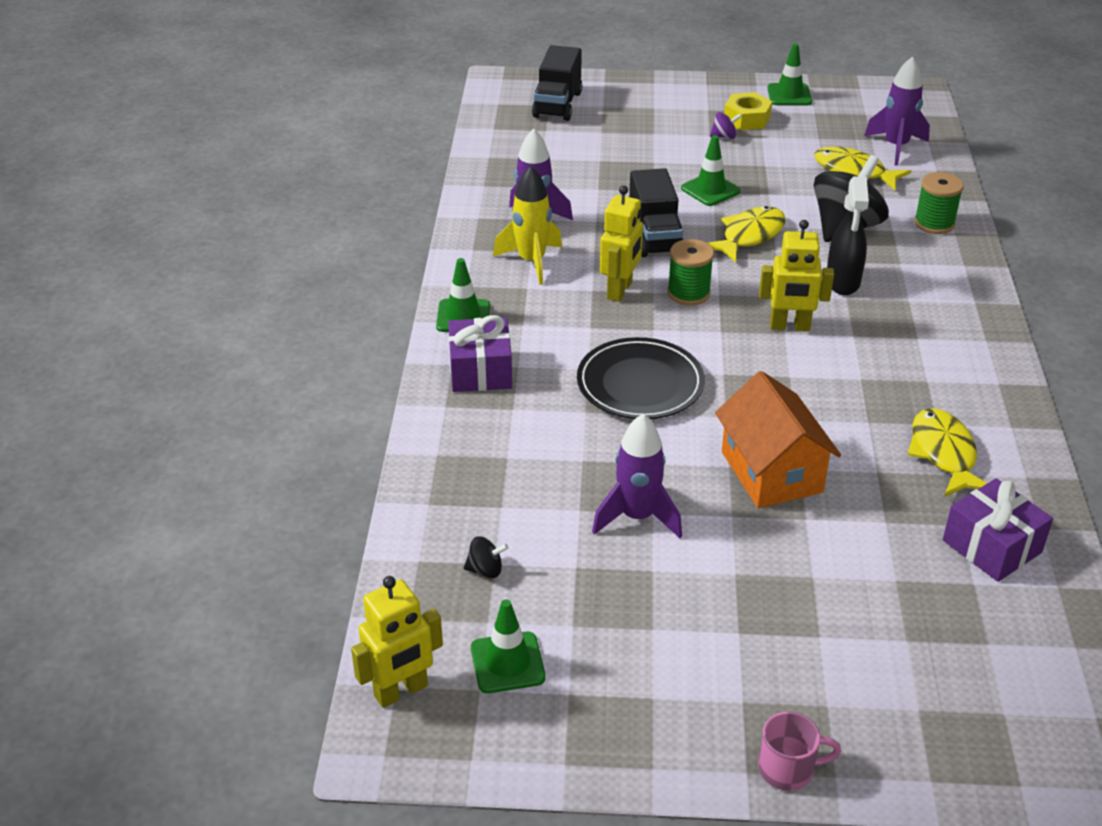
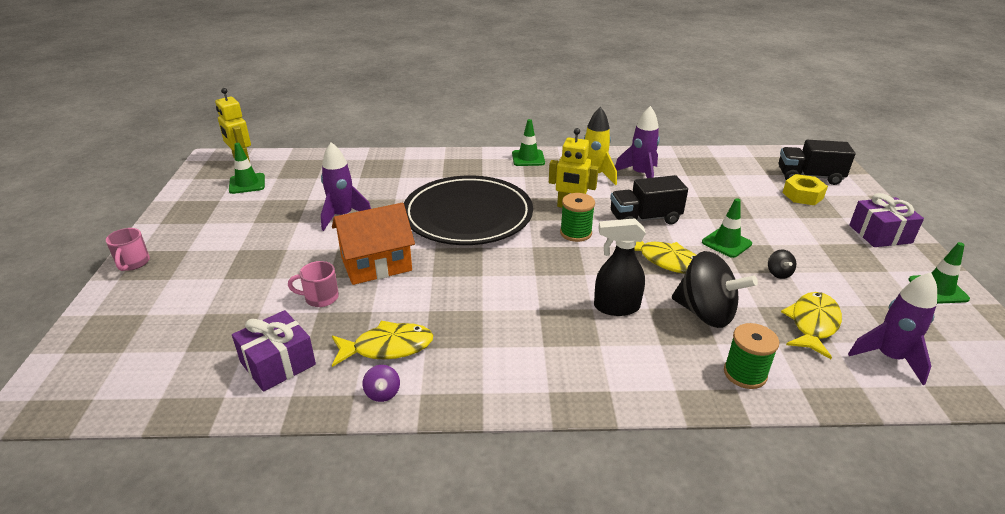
camera: 85 degrees right, 5 degrees down
purple gift [448,315,512,392] -> purple gift moved to [849,193,924,247]
black spinning top [464,536,508,578] -> black spinning top moved to [768,249,796,279]
black plate [577,337,705,419] -> black plate [404,176,533,245], size x1.54
purple spinning top [710,112,742,139] -> purple spinning top moved to [363,365,400,402]
yellow nut [724,92,772,130] -> yellow nut moved to [782,174,828,205]
yellow robot [759,220,834,331] -> none
none -> pink mug [288,261,339,307]

